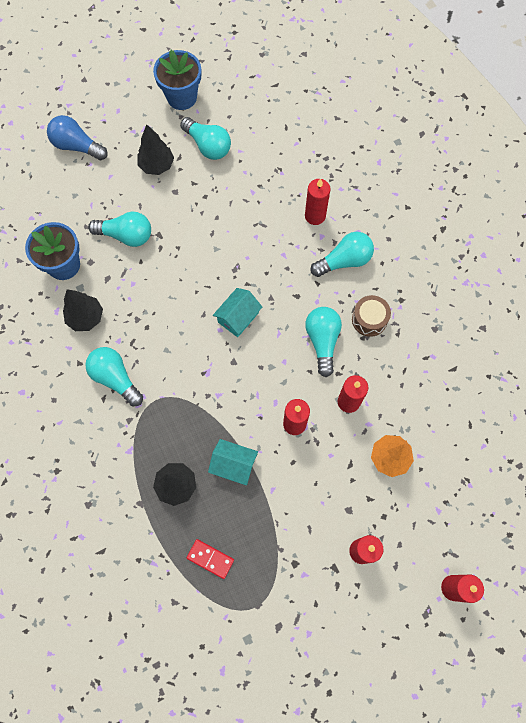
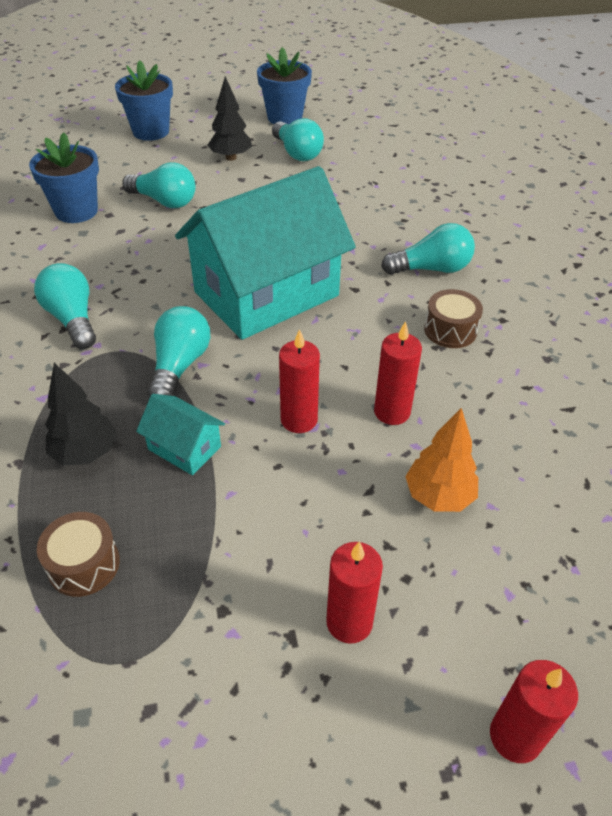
camera: 15 degrees right, 25 degrees down
blue light bulb [47,115,108,160] -> blue flower pot [115,60,173,141]
black tree [63,289,103,331] -> none
red domino [187,539,234,579] -> brown drum [37,512,120,597]
turquoise house [213,288,262,337] -> turquoise house [175,166,356,340], size x2.45
red candle [305,179,331,225] -> none
turquoise light bulb [305,307,342,377] -> turquoise light bulb moved to [148,306,210,397]

